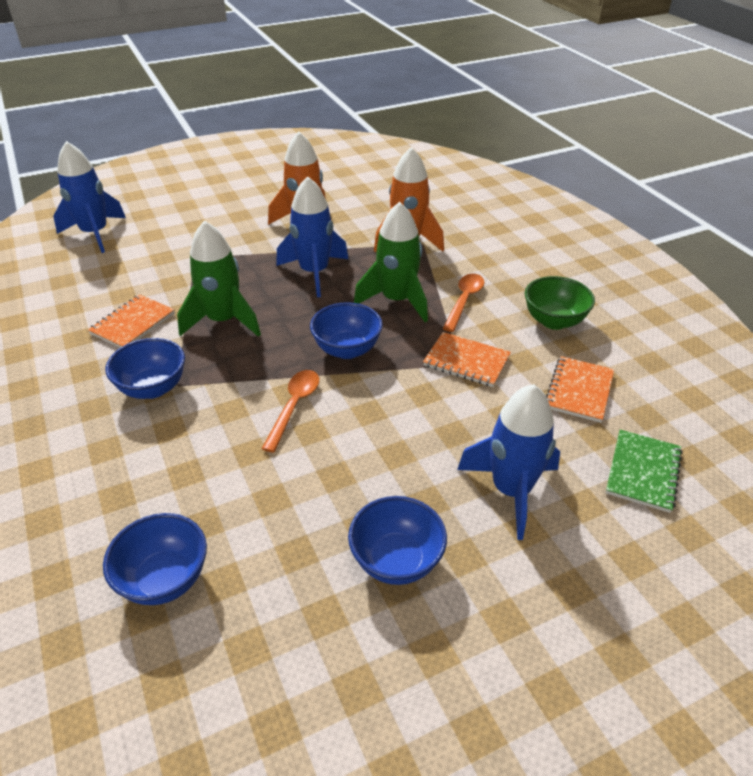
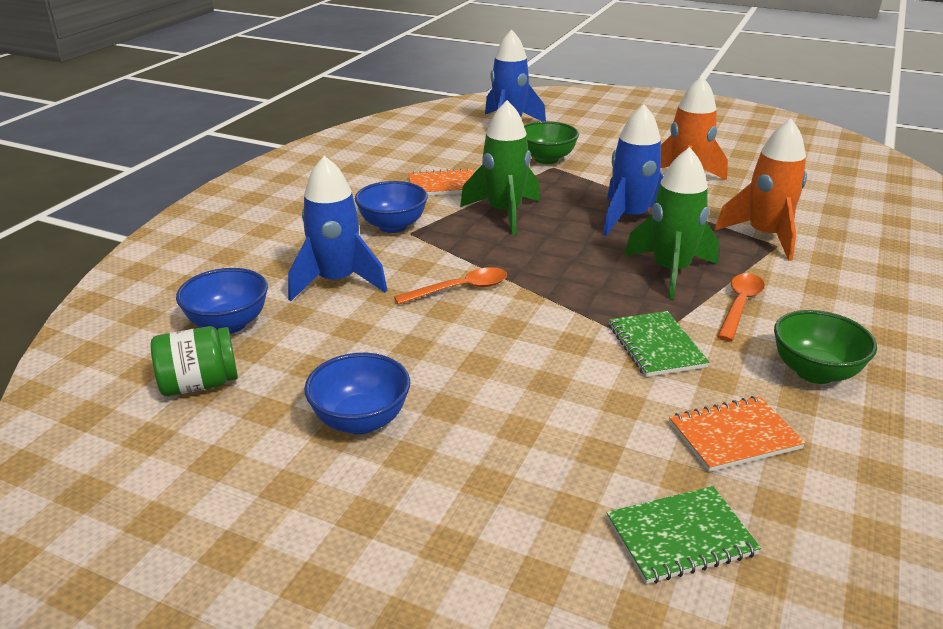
camera: 50 degrees right, 10 degrees down
blue bowl [310,302,383,359] -> none
orange notebook [423,332,511,387] -> green notebook [609,311,709,377]
orange spoon [443,274,484,332] -> orange spoon turned 45 degrees counterclockwise [717,273,765,341]
blue rocket [457,384,560,540] -> blue rocket moved to [288,156,388,301]
none -> green jar [151,326,238,396]
none -> green bowl [524,121,579,164]

